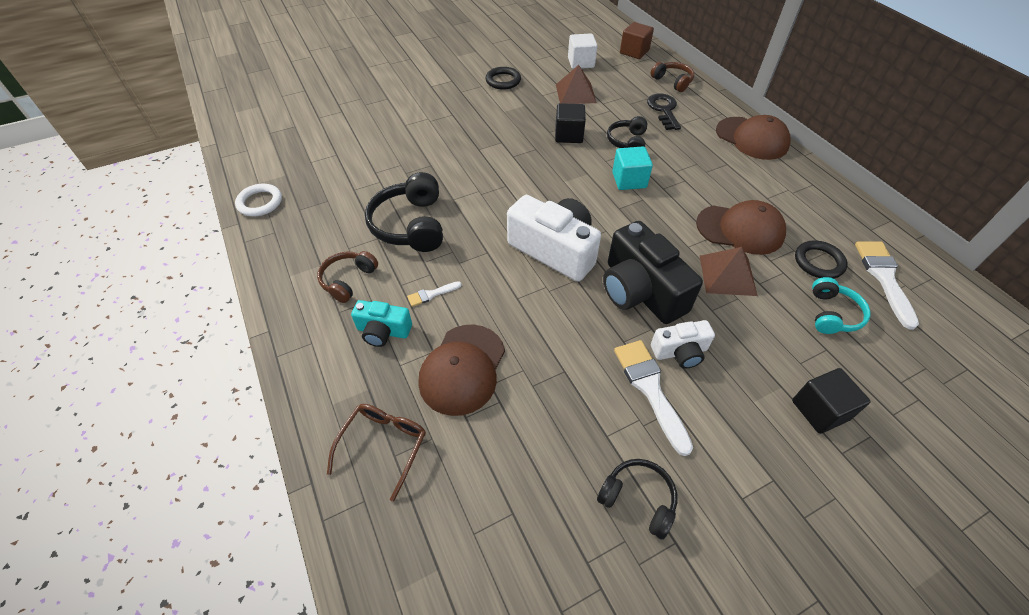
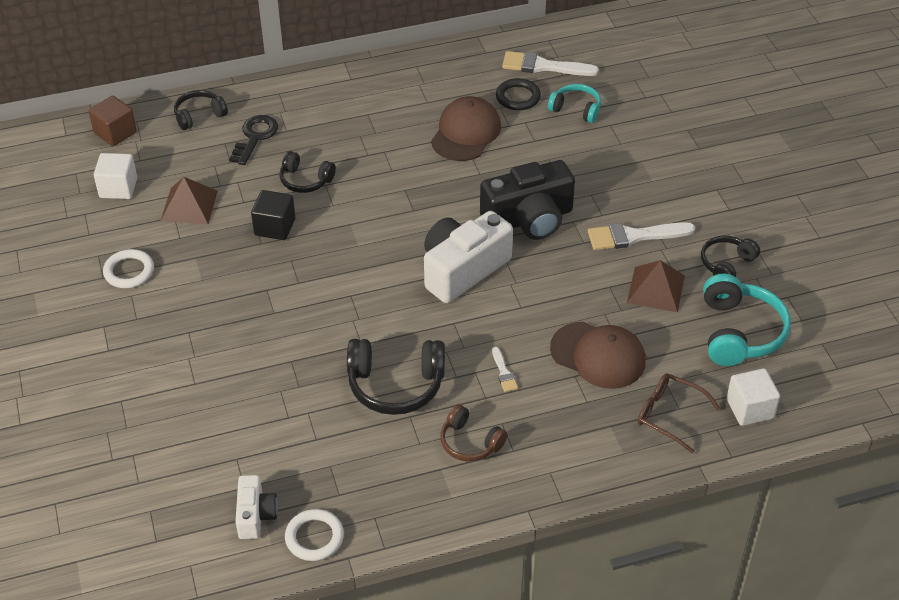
camera: 80 degrees left, 5 degrees down
turquoise camera [351,300,412,347] -> none
black ring [485,67,521,90] -> white ring [103,249,154,288]
turquoise cube [612,147,653,190] -> none
black key [647,94,681,130] -> black key turned 105 degrees clockwise [229,115,278,165]
brown headphones [651,62,694,92] -> black headphones [174,90,228,130]
white camera [651,320,715,369] -> white camera moved to [235,475,278,539]
brown pyramid [700,247,758,296] -> brown pyramid moved to [627,260,685,312]
brown cap [716,115,791,160] -> none
black cube [792,368,870,434] -> none
none -> turquoise headphones [703,274,791,366]
none -> white cube [726,368,780,426]

